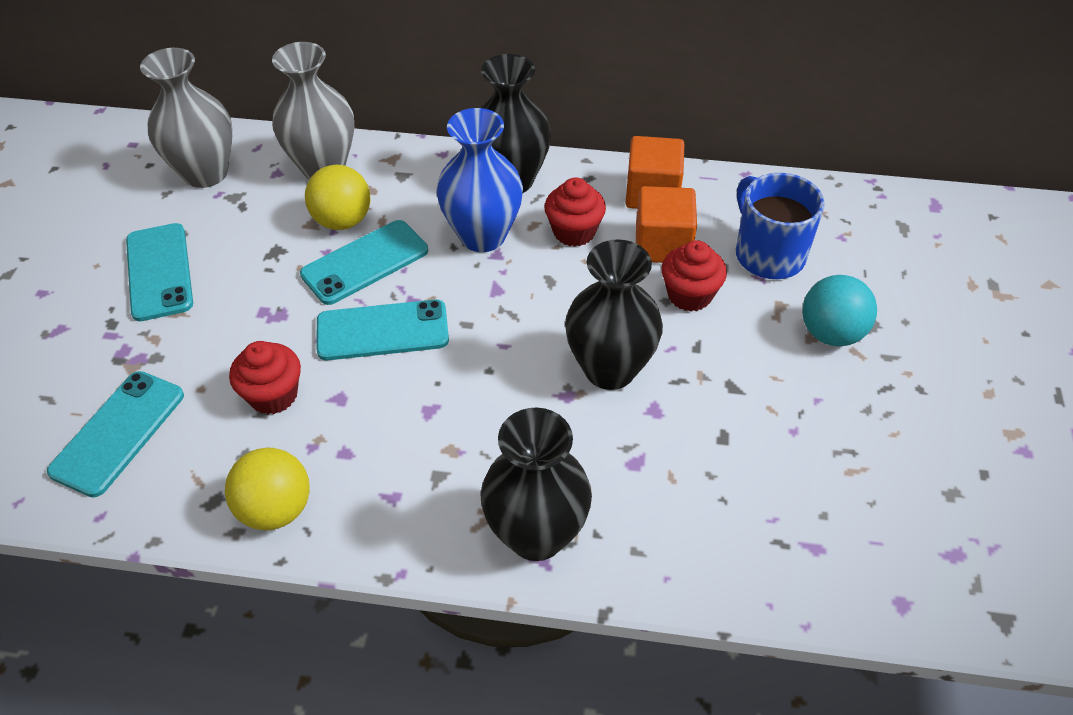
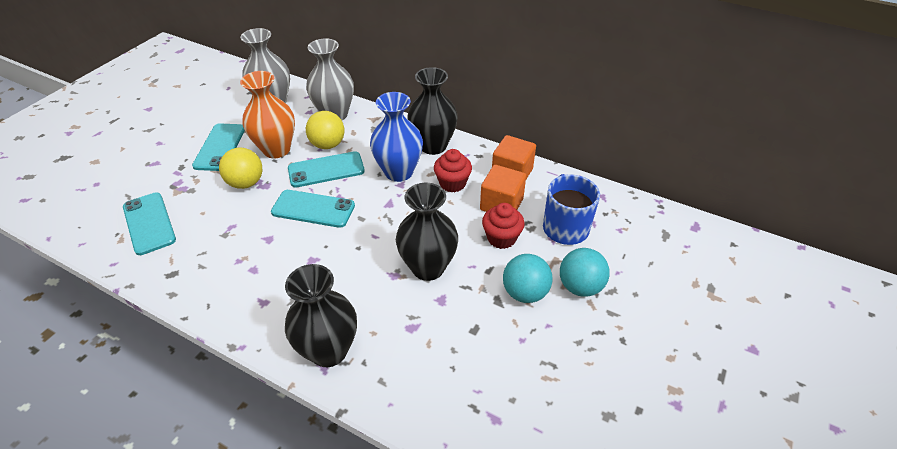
camera: 20 degrees right, 5 degrees down
turquoise phone [47,371,184,497] -> turquoise phone turned 75 degrees counterclockwise [123,193,176,255]
yellow ball [225,448,310,530] -> yellow ball moved to [219,147,262,189]
red cupcake [229,341,301,415] -> none
none -> orange vase [240,71,295,158]
none -> turquoise ball [503,254,552,303]

